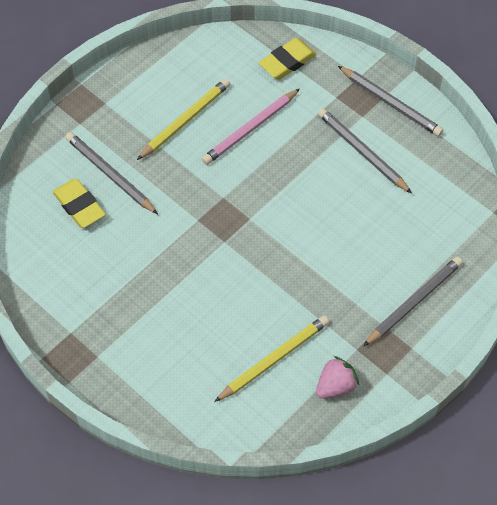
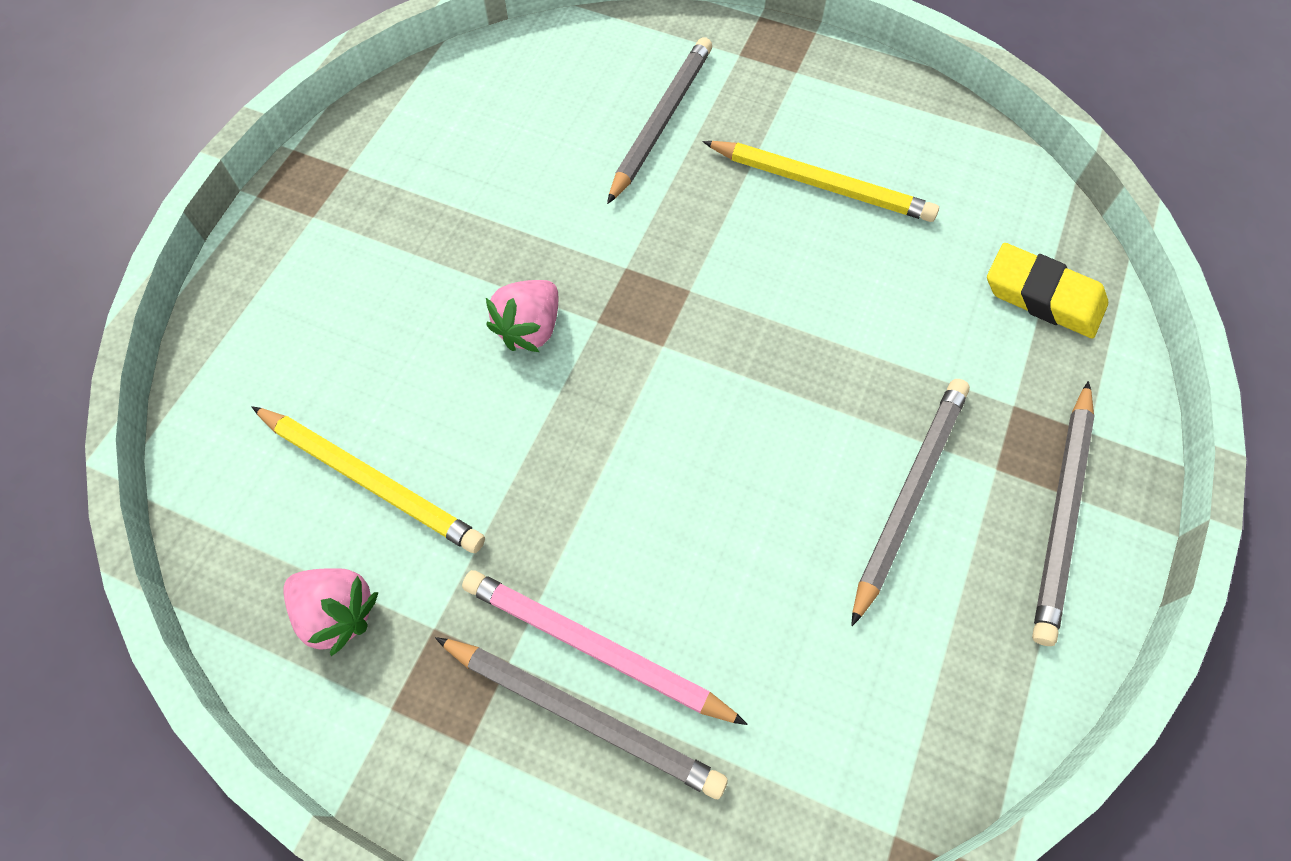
camera: 70 degrees right, 5 degrees up
yellow eraser [53,179,106,228] -> none
pink pencil [202,89,300,165] -> pink pencil moved to [462,570,748,725]
none -> pink strawberry [486,280,558,352]

